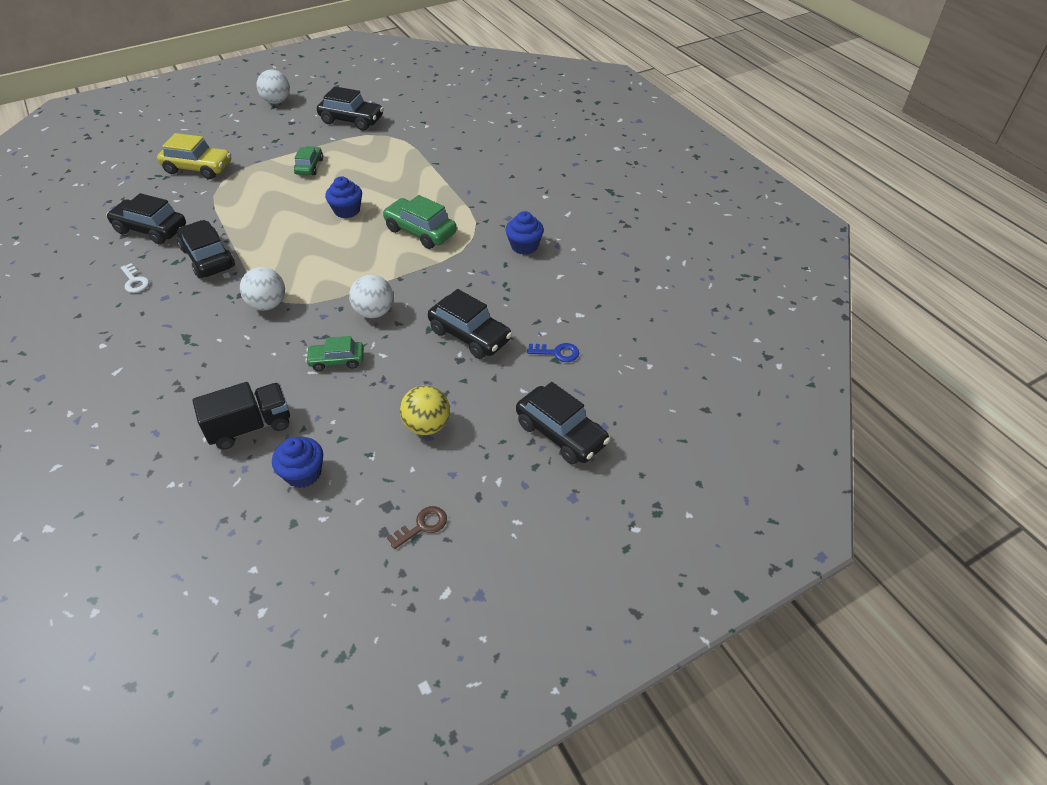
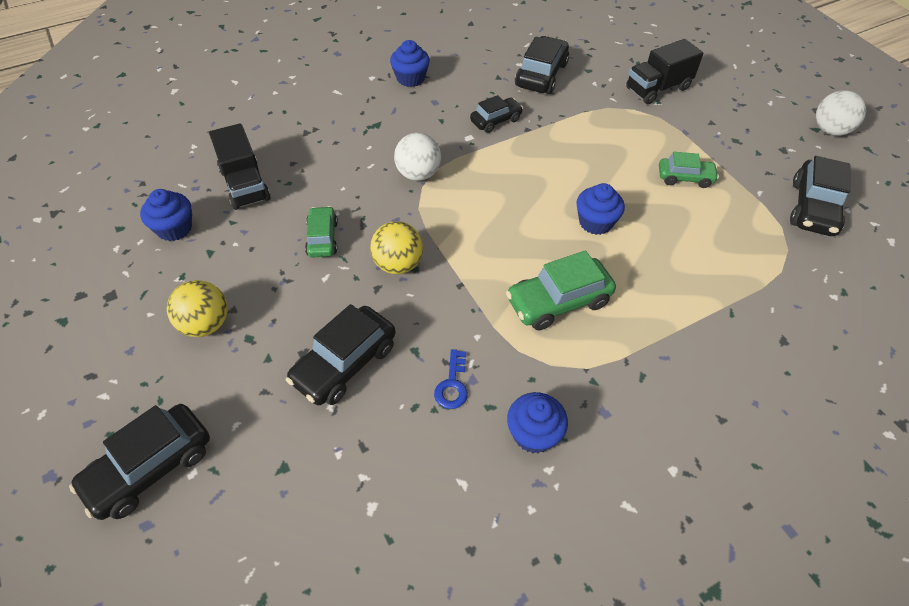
camera: 90 degrees right, 5 degrees up
white key [121,263,149,293] -> none
yellow car [157,133,231,179] -> black truck [626,39,703,104]
black car [177,220,235,278] -> black car [470,95,523,133], size x0.62
white ball [349,274,393,318] -> yellow ball [370,221,423,274]
green car [382,195,457,249] -> green car turned 150 degrees counterclockwise [506,251,616,330]
brown key [387,506,447,549] -> none
blue key [527,343,579,362] -> blue key moved to [434,349,468,409]
none -> blue cupcake [390,40,430,87]

